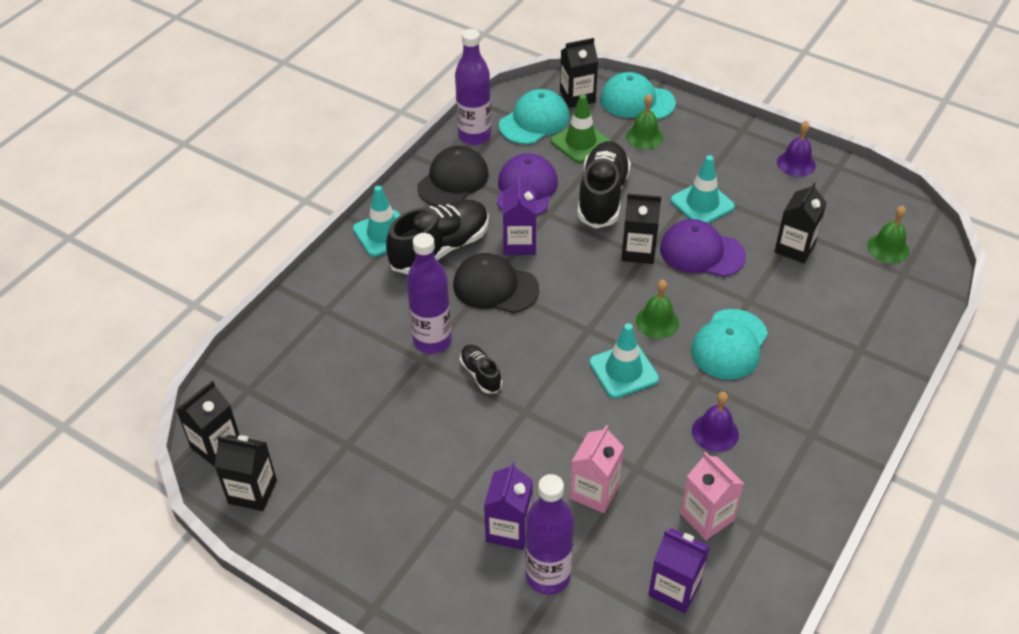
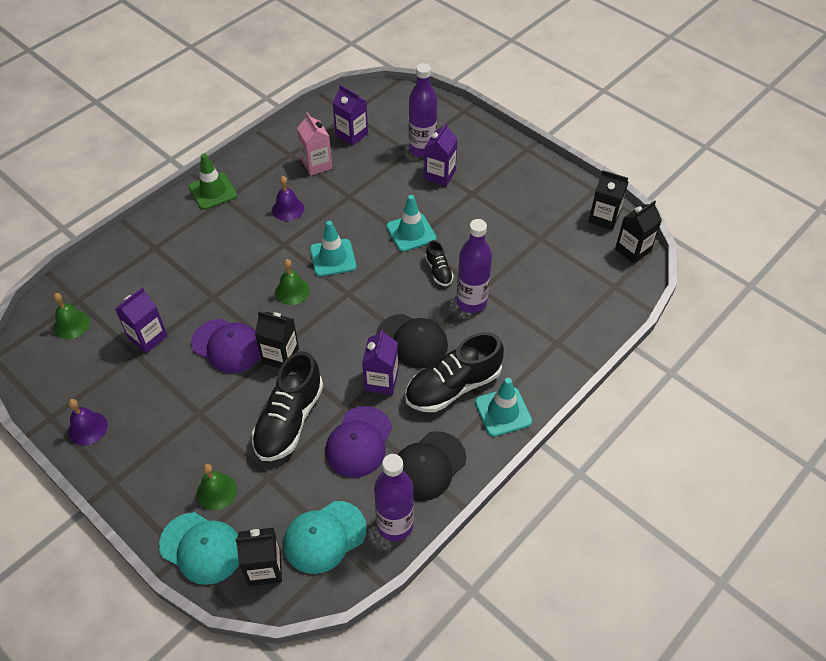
camera: 170 degrees left, 5 degrees up
green traffic cone [551,94,611,163] -> green traffic cone moved to [189,153,237,210]
pink carton [570,425,624,513] -> none
turquoise traffic cone [671,155,735,223] -> turquoise traffic cone moved to [386,195,436,252]
turquoise cap [691,309,768,380] -> none
black carton [774,182,827,263] -> purple carton [115,288,168,353]

